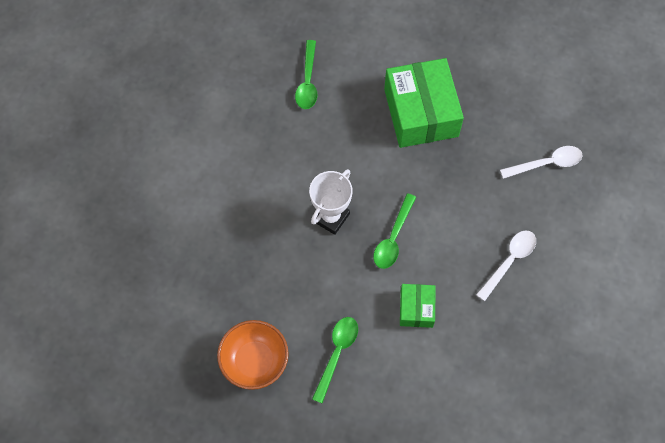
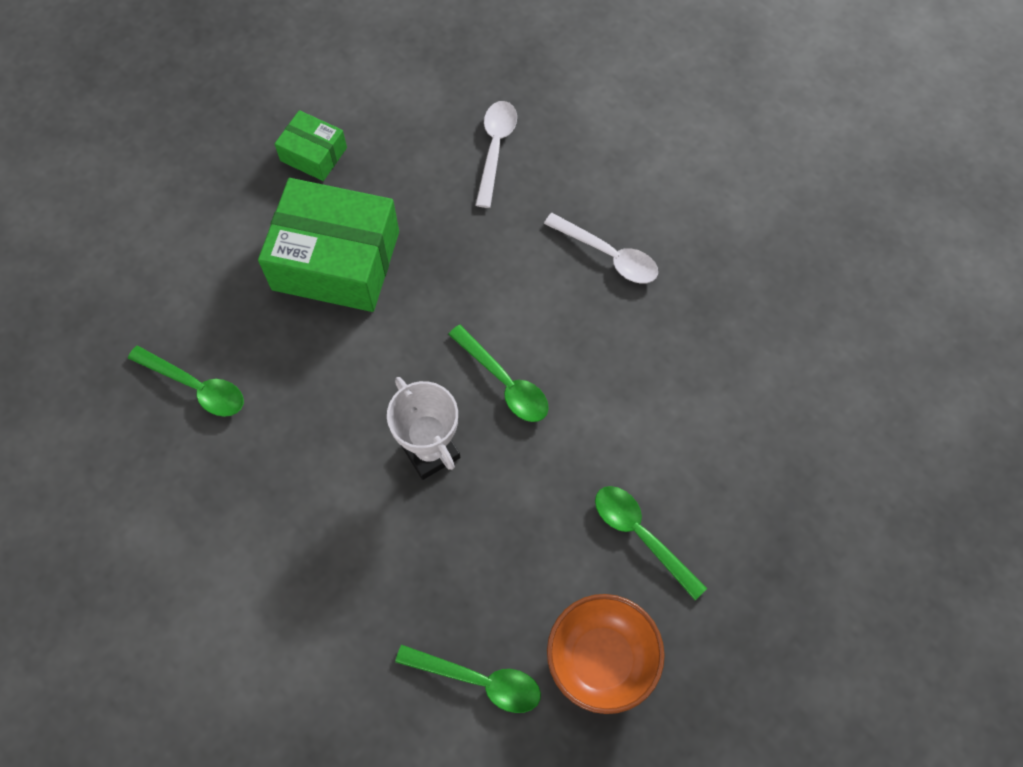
camera: 65 degrees left, 0 degrees up
green box [400,284,436,328] -> green box moved to [275,110,347,181]
white spoon [476,231,536,301] -> white spoon turned 150 degrees clockwise [544,213,658,284]
none -> green spoon [395,645,541,713]

